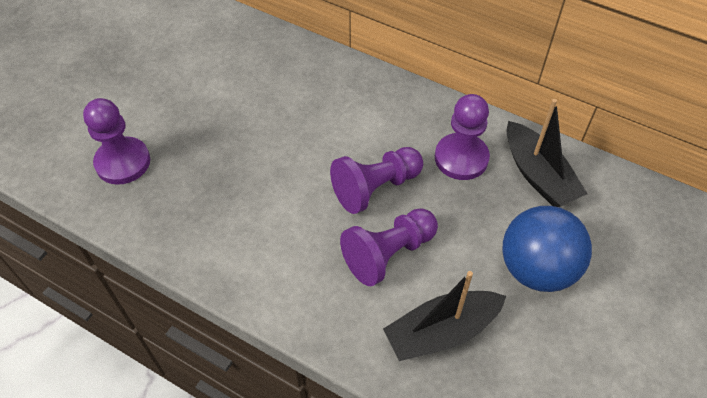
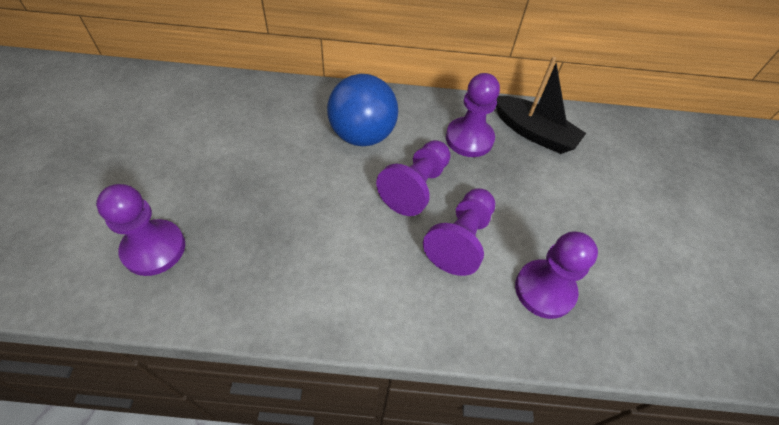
camera: 30 degrees left, 0 degrees up
black boat [383,271,506,361] -> purple pawn [515,231,598,319]
blue ball [502,206,592,292] -> blue ball moved to [327,74,398,146]

